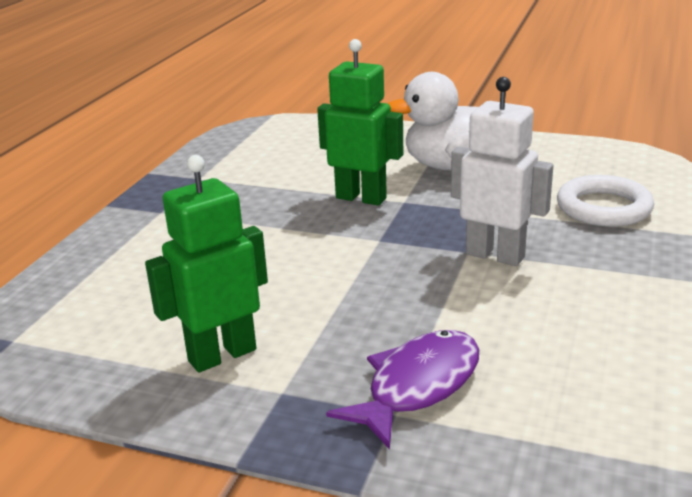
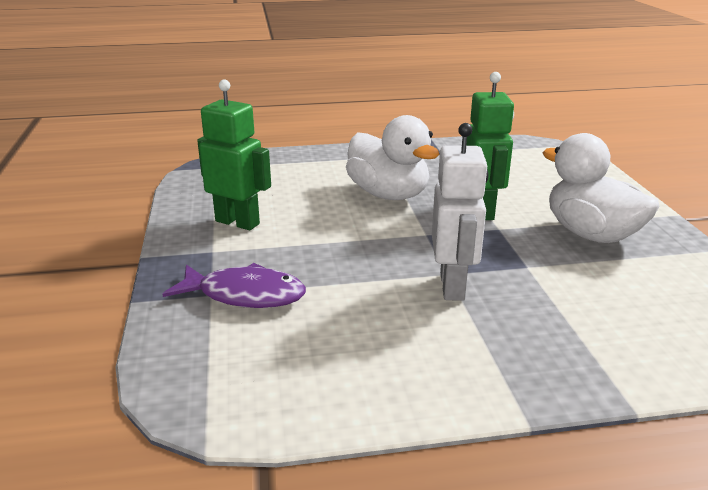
camera: 60 degrees right, 0 degrees up
white ring [557,175,654,227] -> none
none -> white duck [346,115,439,200]

